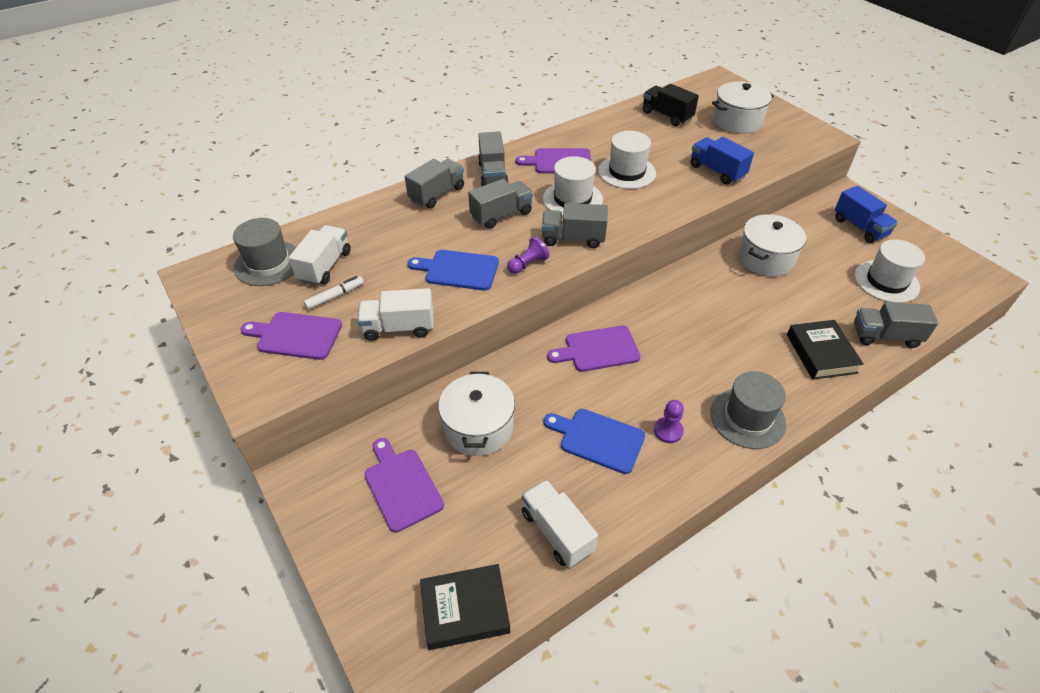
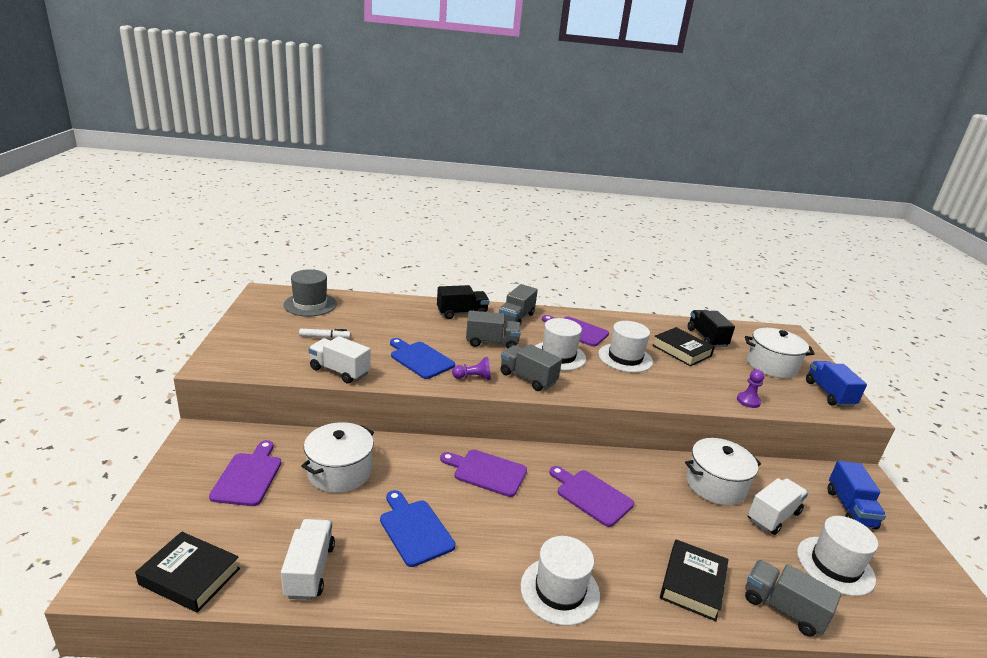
camera: 30 degrees right, 20 degrees down
purple cutting board [240,312,342,360] -> purple cutting board moved to [549,466,634,527]
white truck [289,225,351,286] -> white truck moved to [748,478,808,535]
grey truck [405,159,464,208] -> black truck [437,285,489,319]
purple pawn [654,400,684,443] -> purple pawn moved to [737,369,764,408]
blue truck [690,137,754,184] -> blue truck moved to [806,361,867,407]
grey hat [711,371,786,449] -> white hat [520,536,600,626]
none -> black book [652,327,714,366]

